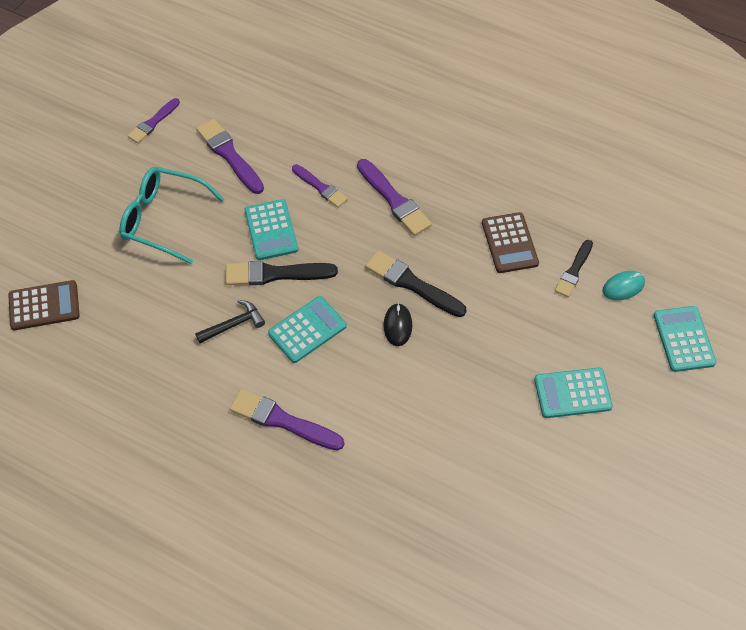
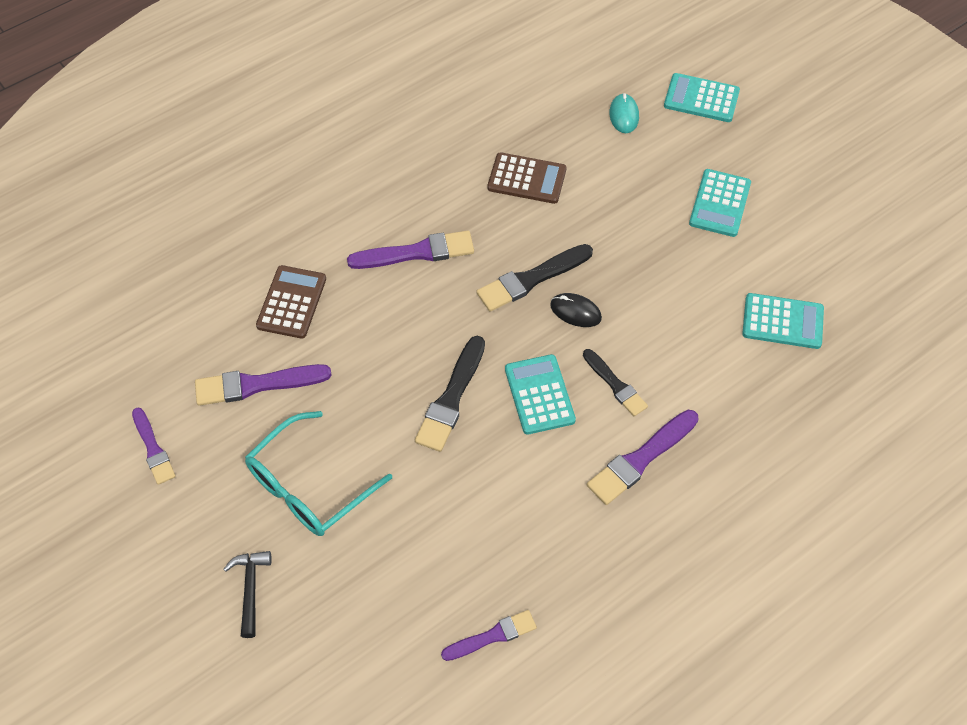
camera: 65 degrees left, 0 degrees up
brown calculator [8,280,80,330] -> brown calculator moved to [256,265,326,339]
black hammer [195,300,265,343] -> black hammer moved to [223,551,272,638]
turquoise calculator [244,199,298,260] -> turquoise calculator moved to [742,293,824,349]
purple brush [292,164,348,208] -> purple brush moved to [441,610,537,661]
black brush [555,240,593,297] -> black brush moved to [583,349,648,416]

